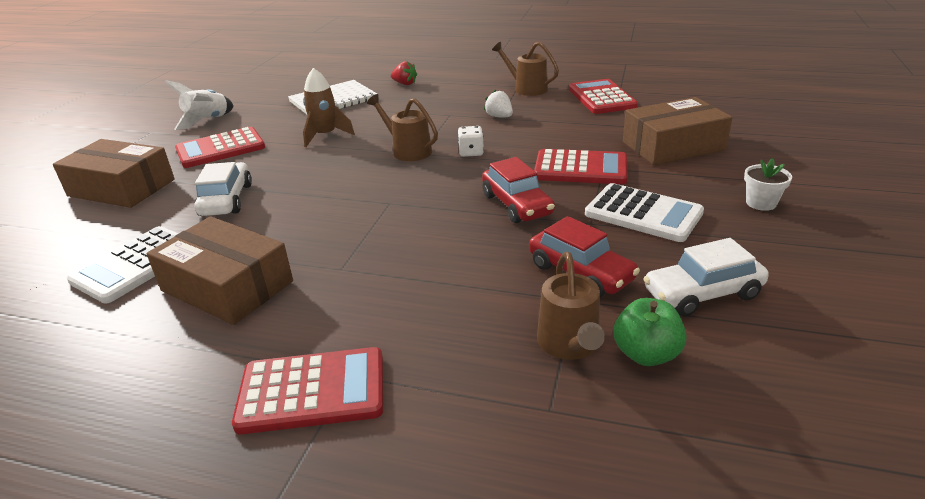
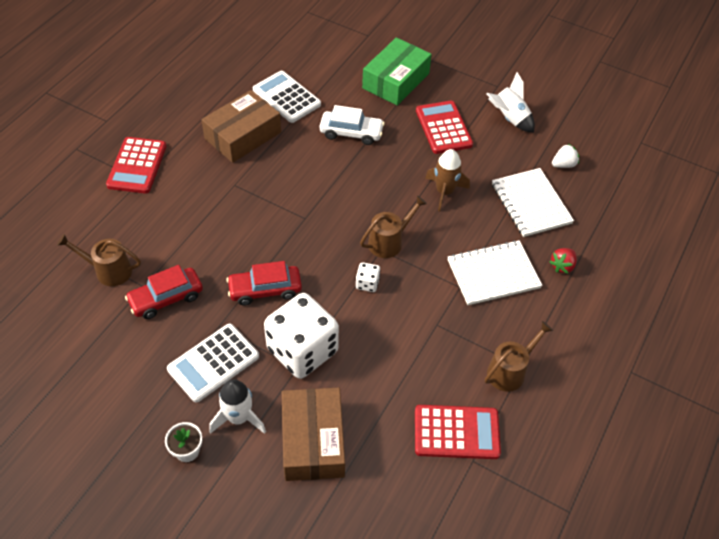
camera: 100 degrees right, 20 degrees up
brown box [53,139,175,208] -> green box [362,37,432,106]
white strawberry [484,89,513,118] -> white strawberry moved to [552,144,579,168]
red calculator [534,149,628,184] -> white dice [264,293,339,379]
green apple [614,298,687,366] -> none
white car [643,238,769,316] -> none
none -> white rocket [209,379,266,434]
none -> white notebook [448,240,542,305]

